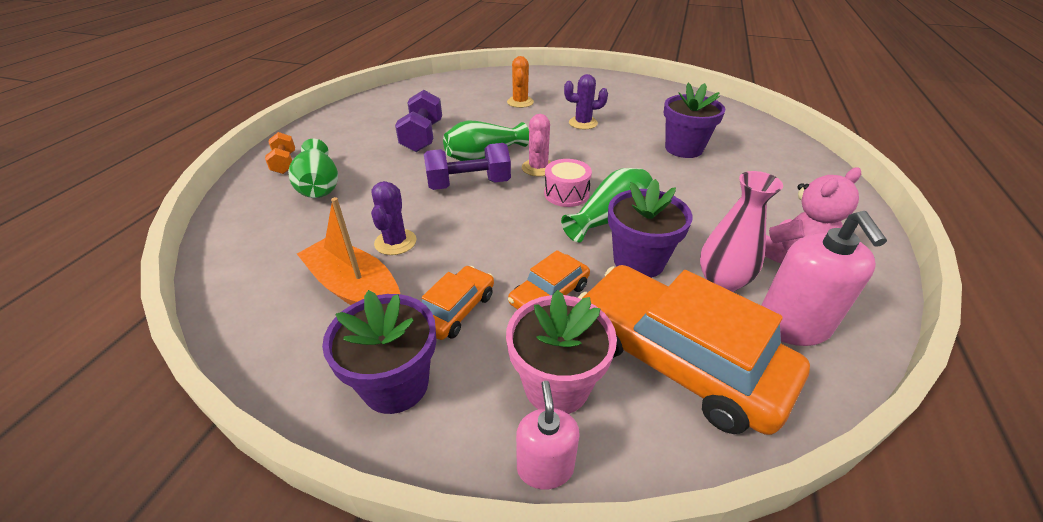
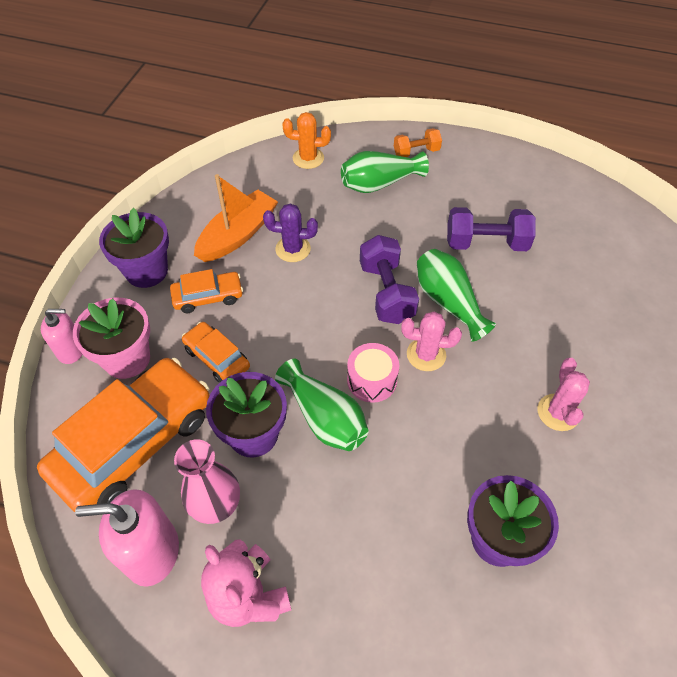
camera: 90 degrees right, 15 degrees up
orange car [422,266,494,340] -> orange car turned 45 degrees counterclockwise [170,269,243,313]
orange cactus [507,56,534,108] -> orange cactus moved to [282,112,331,169]
purple cactus [564,74,608,129] -> pink cactus [538,358,590,431]

